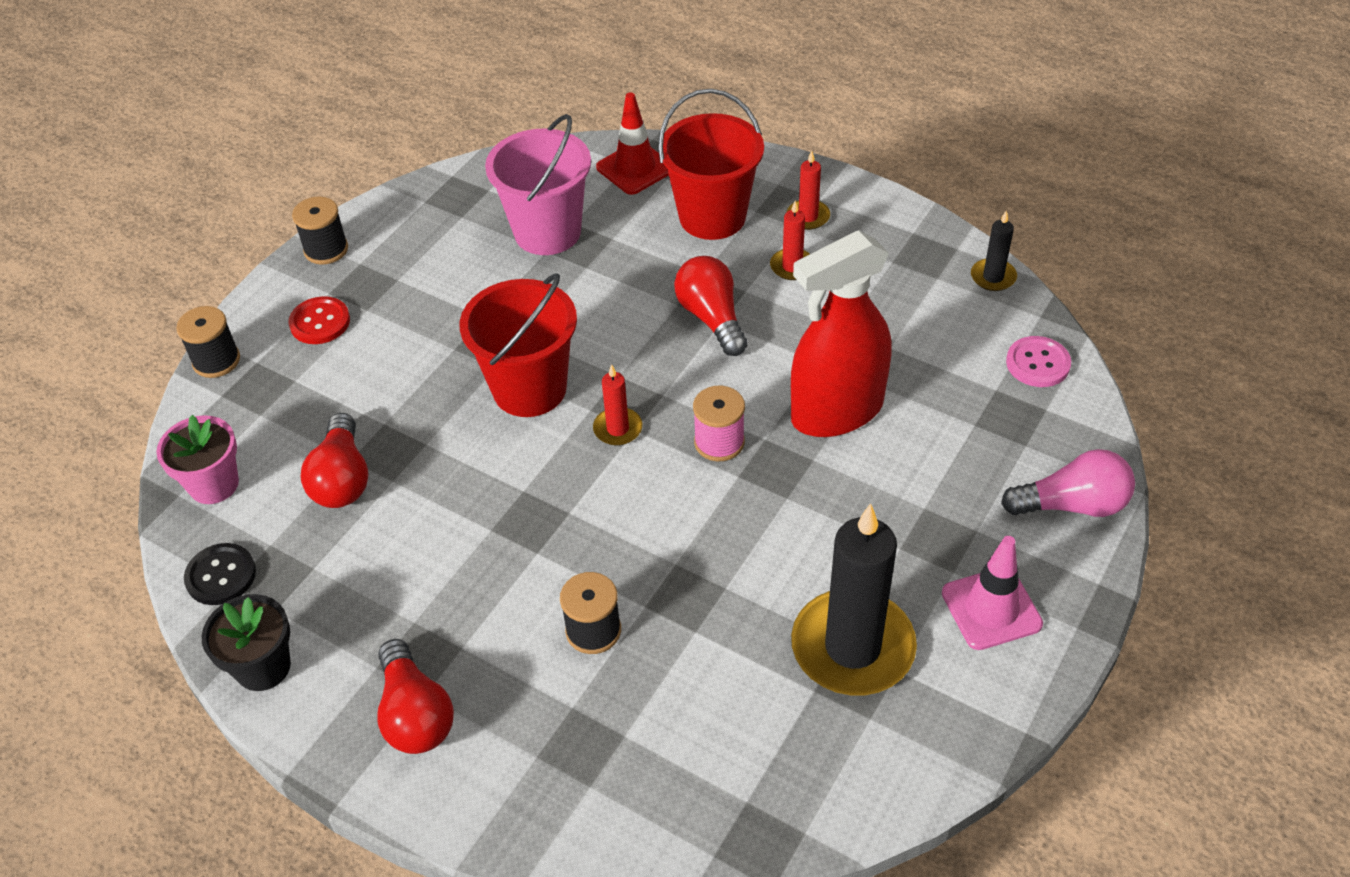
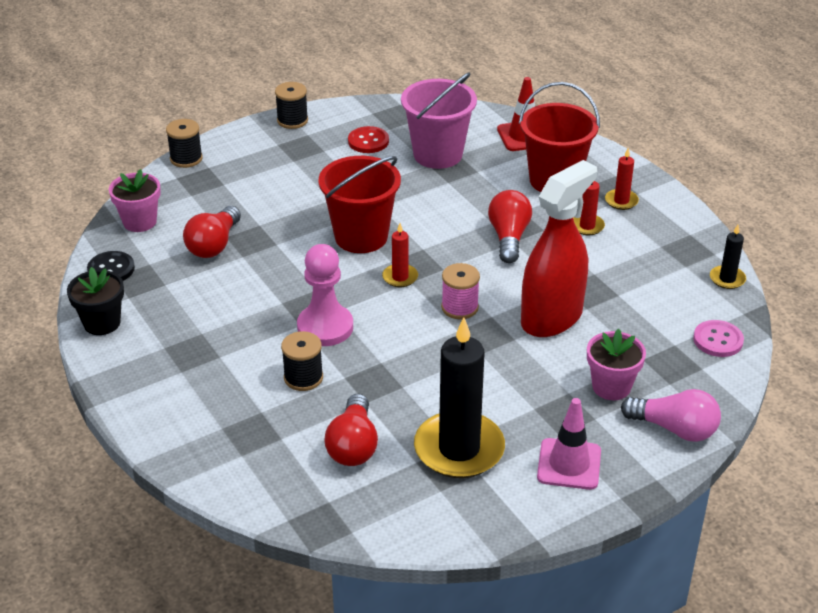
camera: 25 degrees right, 10 degrees down
red button [289,296,350,344] -> red button moved to [348,126,389,153]
red light bulb [377,639,454,754] -> red light bulb moved to [324,394,378,466]
red spray bottle [791,230,892,437] -> red spray bottle turned 135 degrees clockwise [521,160,597,337]
none -> pink pawn [297,244,353,346]
none -> pink flower pot [587,329,646,400]

